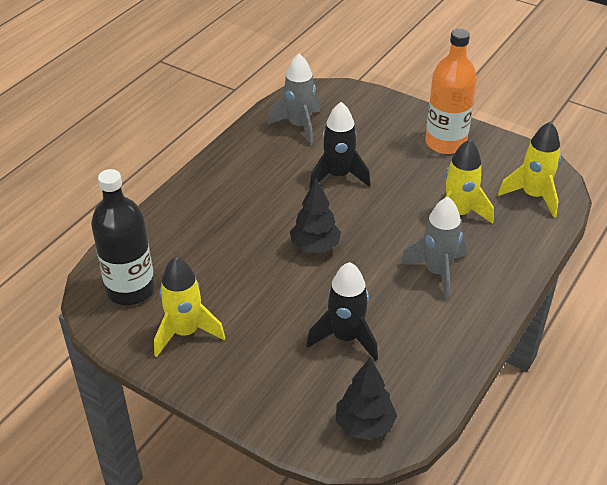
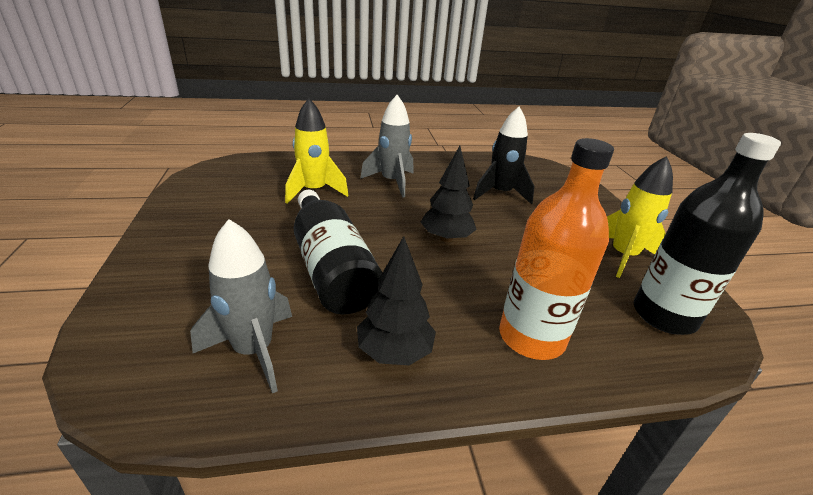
camera: 135 degrees left, 10 degrees down
black rocket [309,102,371,188] -> black bottle [294,190,383,314]
black tree [336,357,397,440] -> black tree moved to [357,236,436,365]
orange bottle [425,29,477,154] -> orange bottle moved to [499,138,614,360]
yellow rocket [498,121,561,218] -> none

